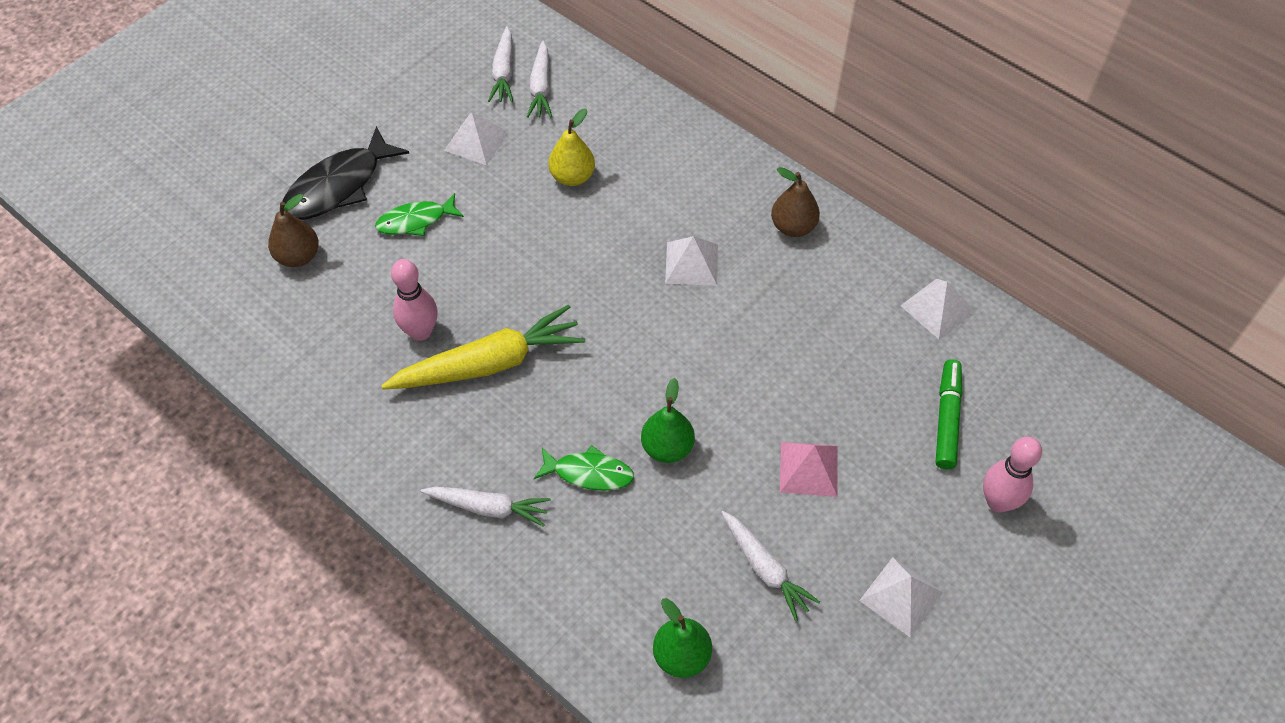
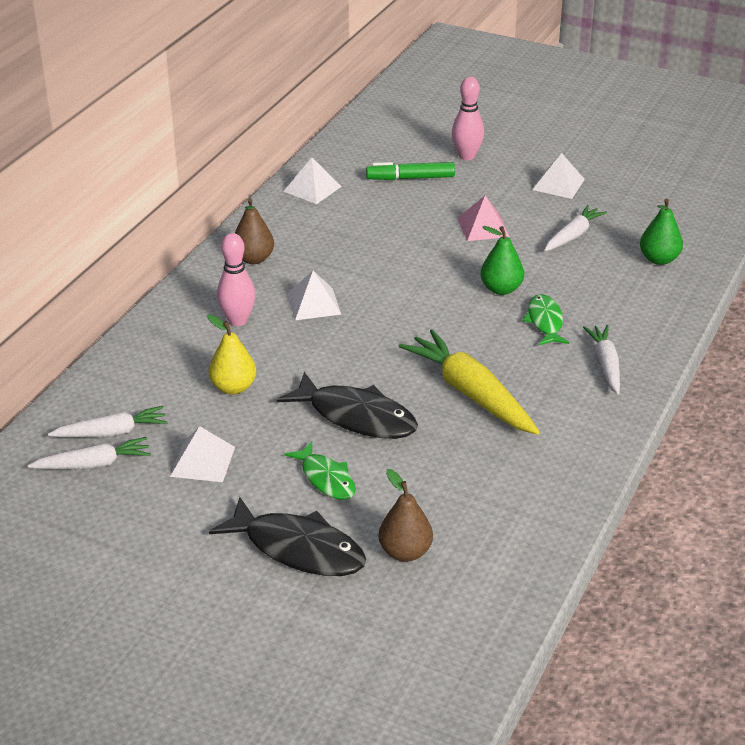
camera: 105 degrees left, 20 degrees down
pink bowling pin [391,259,438,341] -> pink bowling pin moved to [217,233,256,326]
none -> black fish [276,372,418,439]

